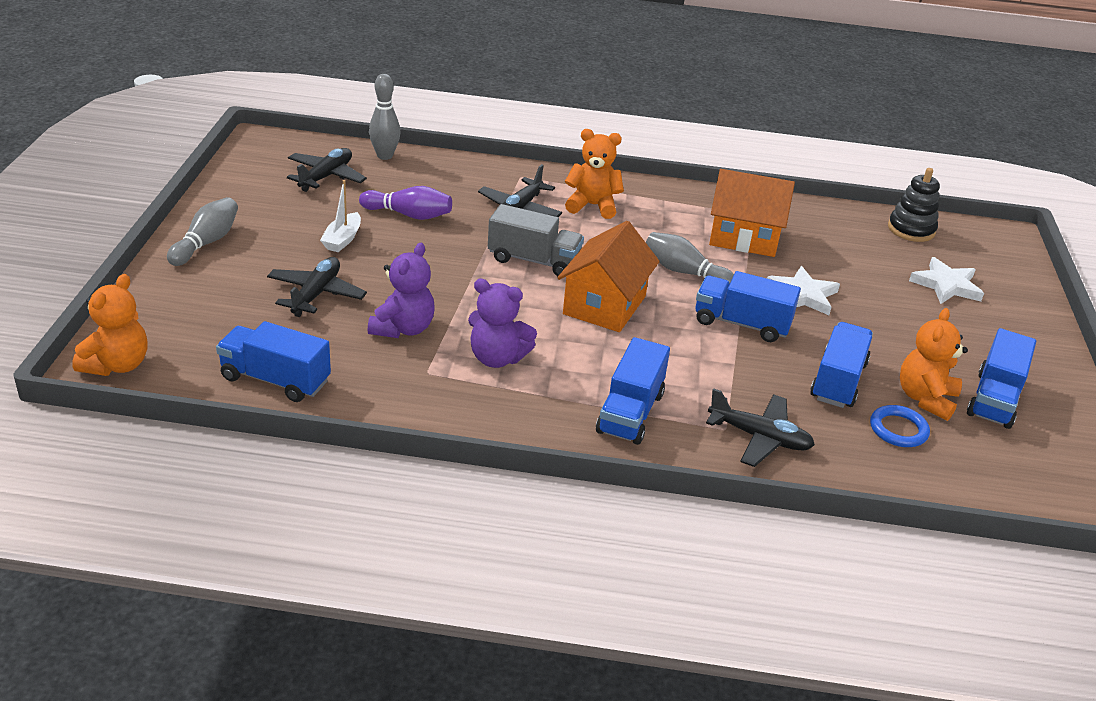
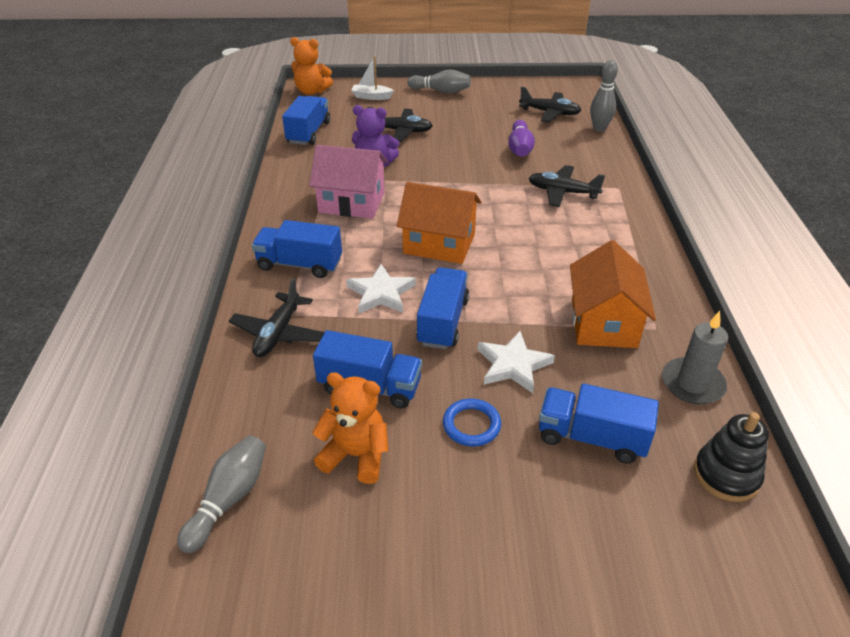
camera: 85 degrees right, 5 degrees up
white boat [320,180,361,252] -> white boat moved to [351,56,394,100]
purple teddy bear [468,278,537,368] -> pink house [309,145,388,219]
grey truck [488,204,584,276] -> none
orange teddy bear [565,129,624,219] -> none
grey bowling pin [646,232,734,283] -> grey bowling pin moved to [177,435,266,553]
blue ring [870,405,930,447] -> blue ring moved to [443,399,501,446]
white star [909,257,984,304] -> white star moved to [346,264,416,313]
blue truck [967,328,1036,429] -> blue truck moved to [539,383,659,464]
none -> grey candle [662,311,728,404]

